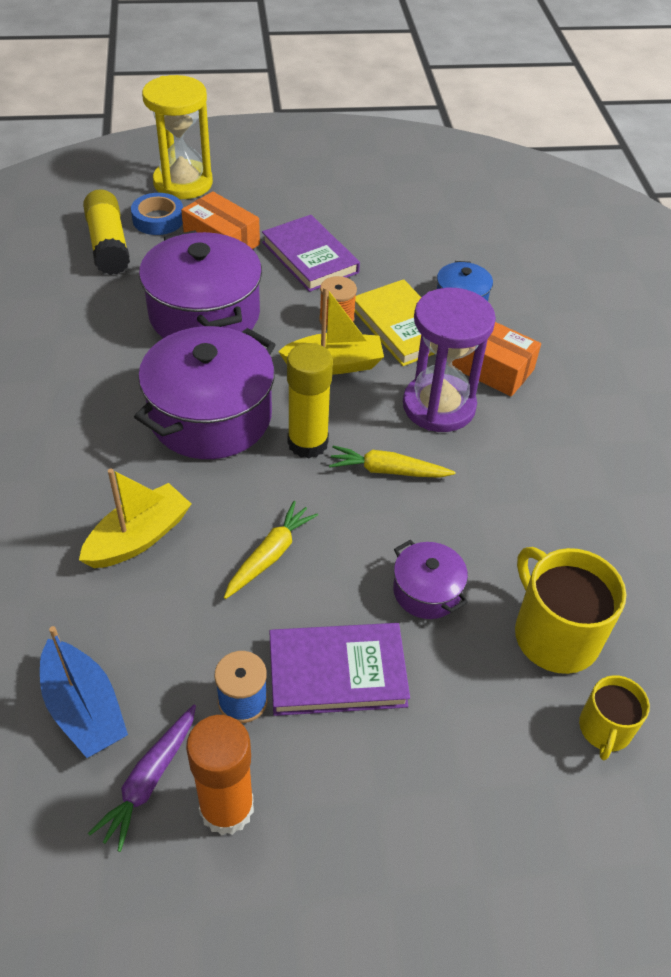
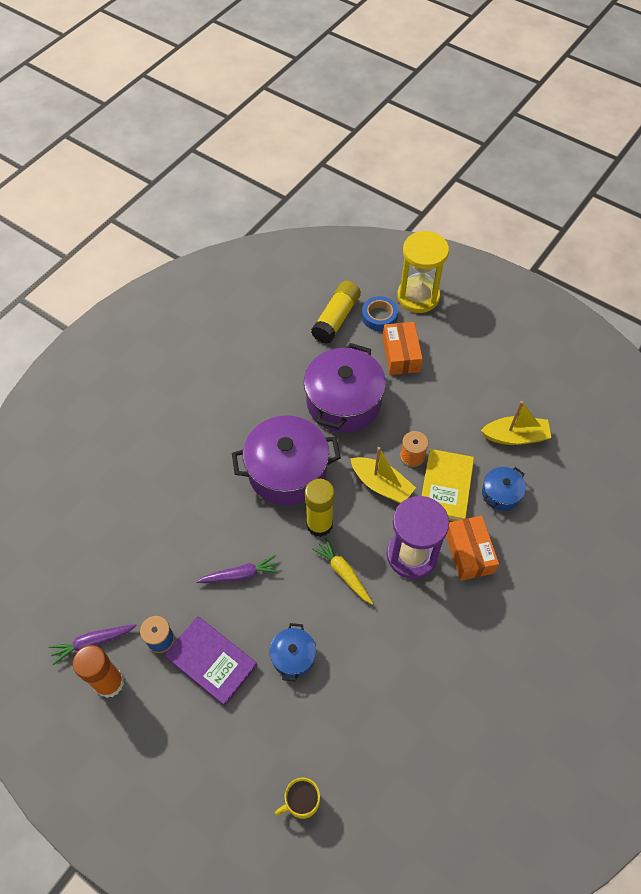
camera: 45 degrees right, 10 degrees up
blue boat [40,626,128,758] -> none
yellow boat [79,469,191,568] -> yellow boat moved to [481,401,552,445]
yellow carrot [224,501,318,599] -> purple carrot [196,555,280,583]
purple book [262,215,360,292] -> none
purple pot [393,540,468,619] -> blue pot [269,623,316,682]
yellow mug [515,547,626,674] -> none

